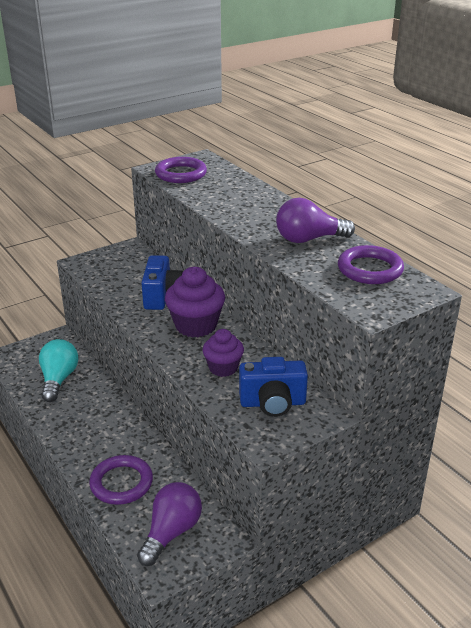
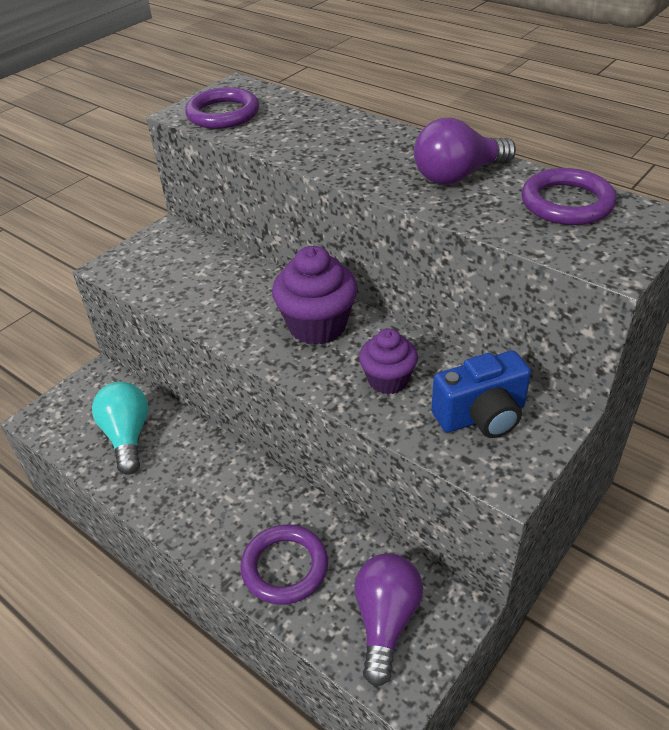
camera: 15 degrees left, 10 degrees up
blue camera [142,255,183,310] -> none

